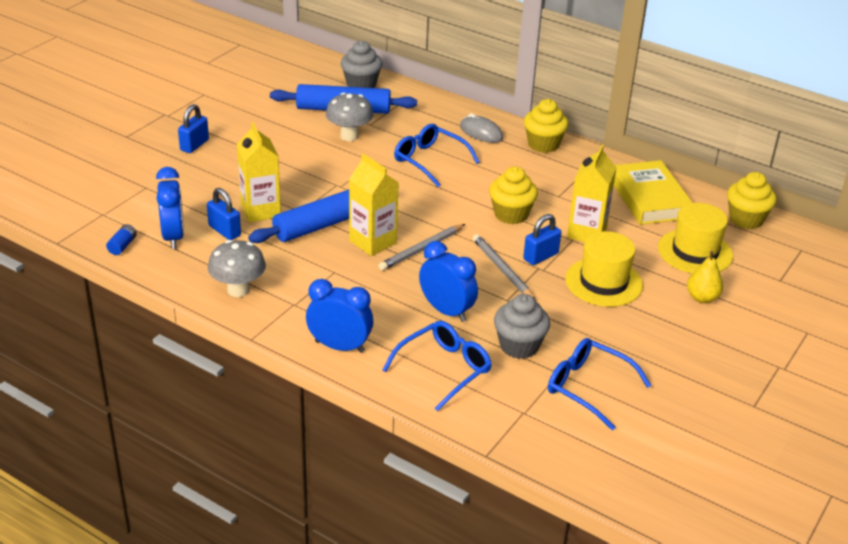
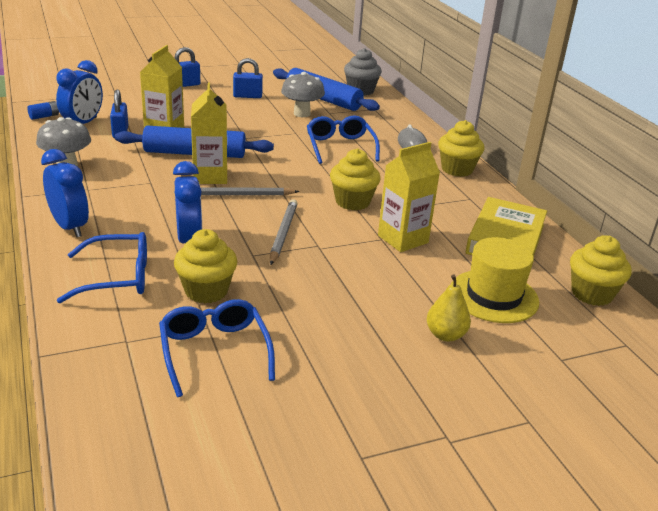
camera: 35 degrees right, 5 degrees down
grey cupcake [494,294,550,359] -> yellow cupcake [174,229,237,303]
blue padlock [523,214,561,265] -> blue padlock moved to [233,58,263,98]
yellow hat [565,231,643,307] -> none

